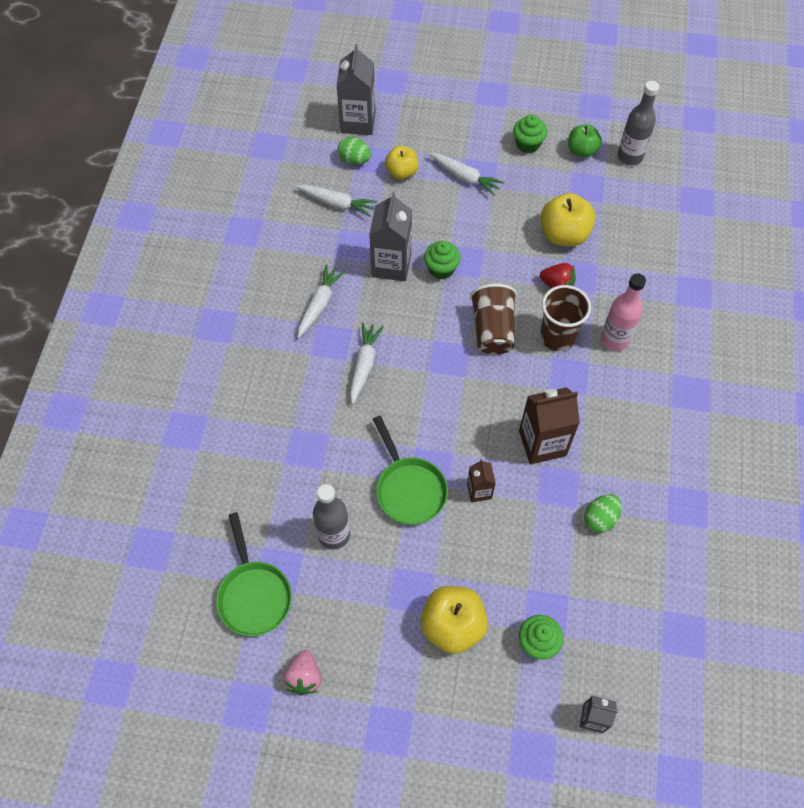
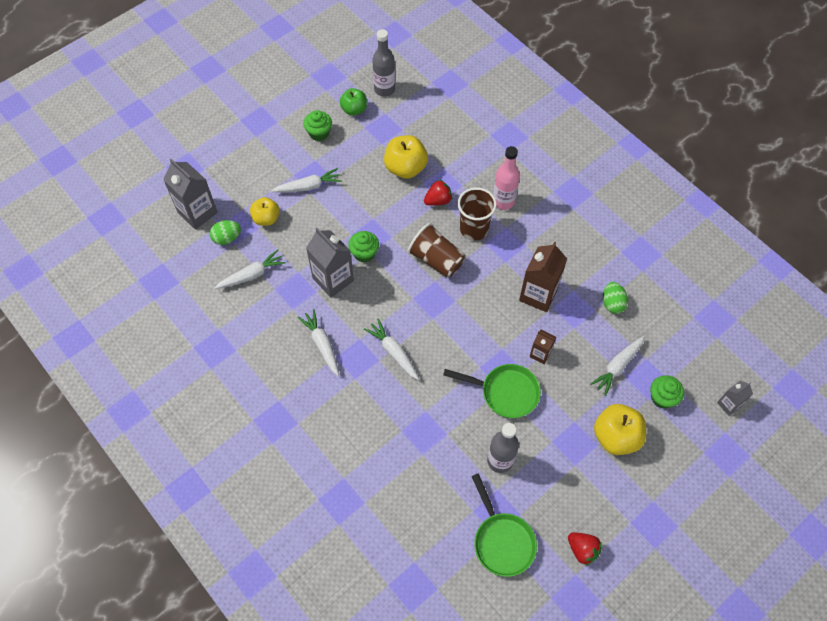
camera: 50 degrees left, 0 degrees up
green pan [216,512,292,636] -> green pan turned 45 degrees clockwise [472,473,537,577]
pink strawberry [283,650,321,695] -> red strawberry [568,532,602,566]
none -> white carrot [590,336,644,396]

